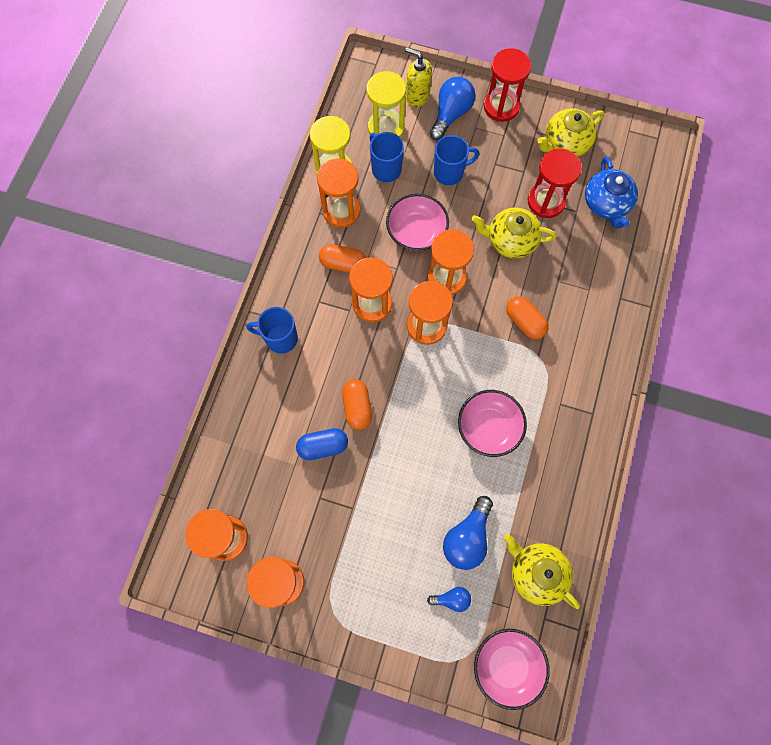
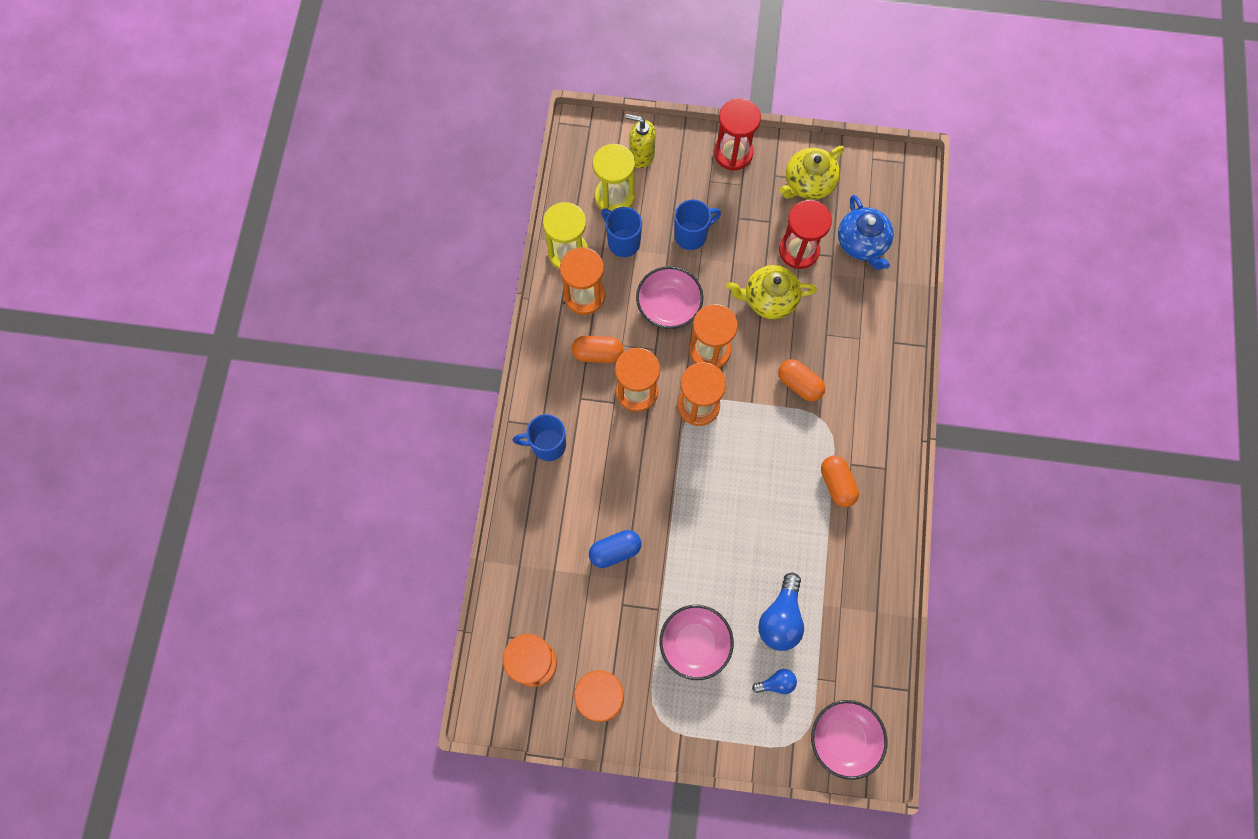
camera: 10 degrees left, 0 degrees up
orange capsule [342,379,372,430] -> orange capsule moved to [821,456,859,507]
blue light bulb [430,77,476,140] -> none
pink bowl [458,390,527,457] -> pink bowl moved to [659,605,734,680]
yellow teapot [504,534,580,609] -> none

